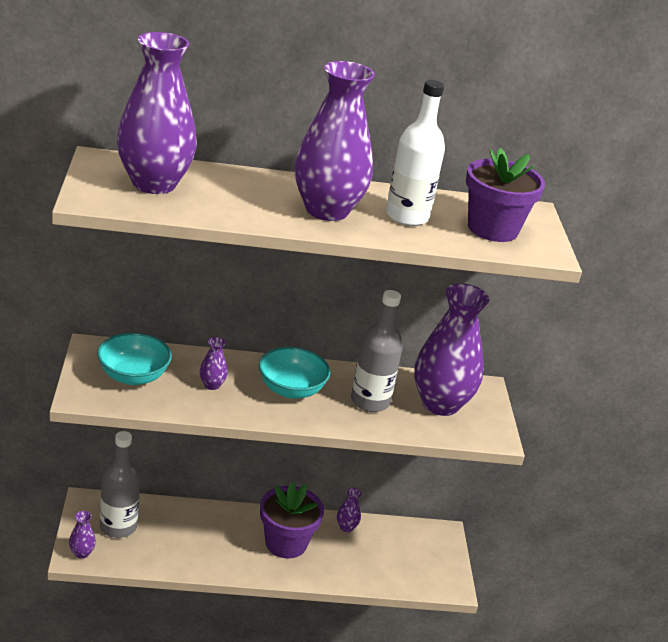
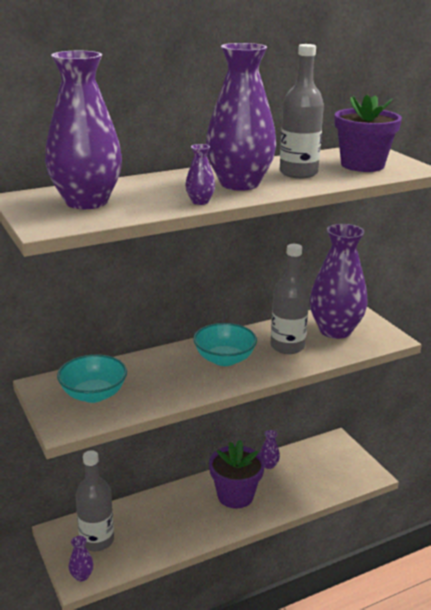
camera: 20 degrees left, 5 degrees down
purple vase [200,337,228,390] -> purple vase moved to [185,144,215,205]
white bottle [386,80,445,226] -> grey bottle [280,44,324,178]

